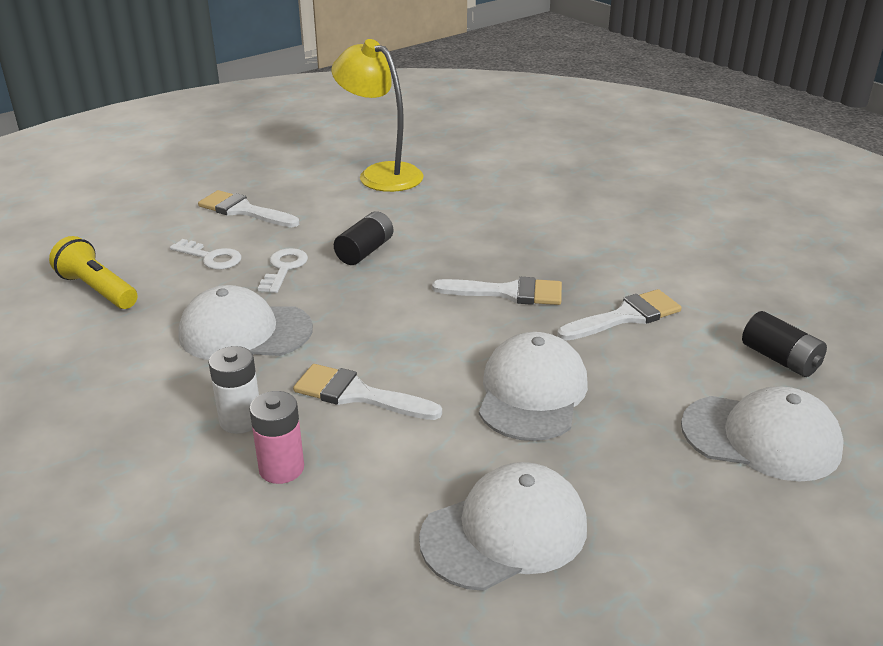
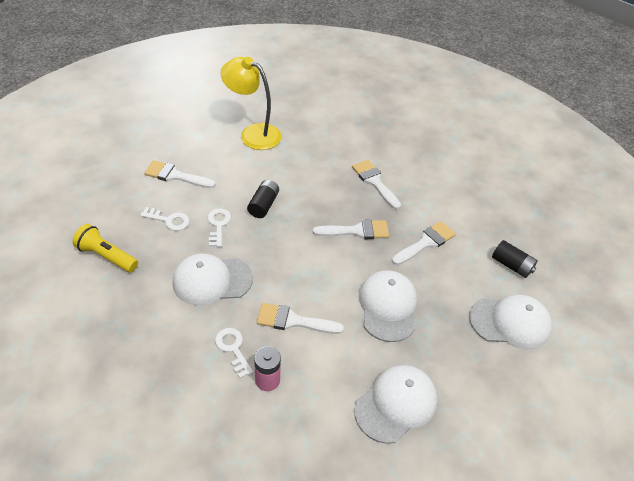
camera: 15 degrees left, 15 degrees up
white battery [209,346,259,434] -> white key [215,328,253,379]
none -> white brush [352,160,401,210]

